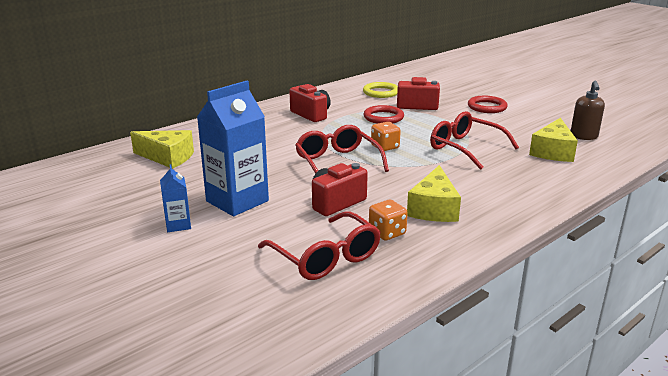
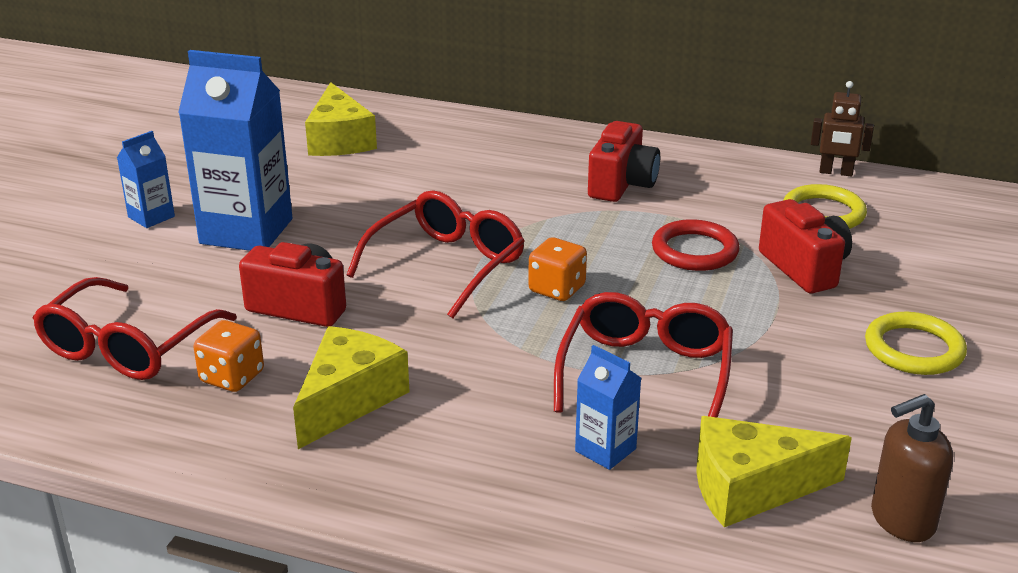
camera: 60 degrees right, 5 degrees up
yellow cheese [407,165,461,222] -> yellow cheese turned 135 degrees clockwise [293,326,410,449]
red ring [468,96,508,113] -> yellow ring [865,312,967,375]
none -> blue carton [575,345,641,470]
none -> brown robot [811,81,874,176]

